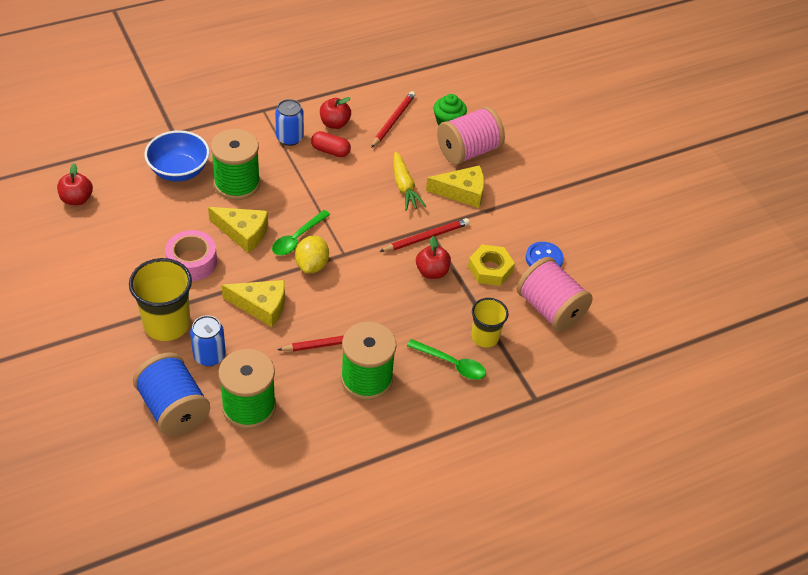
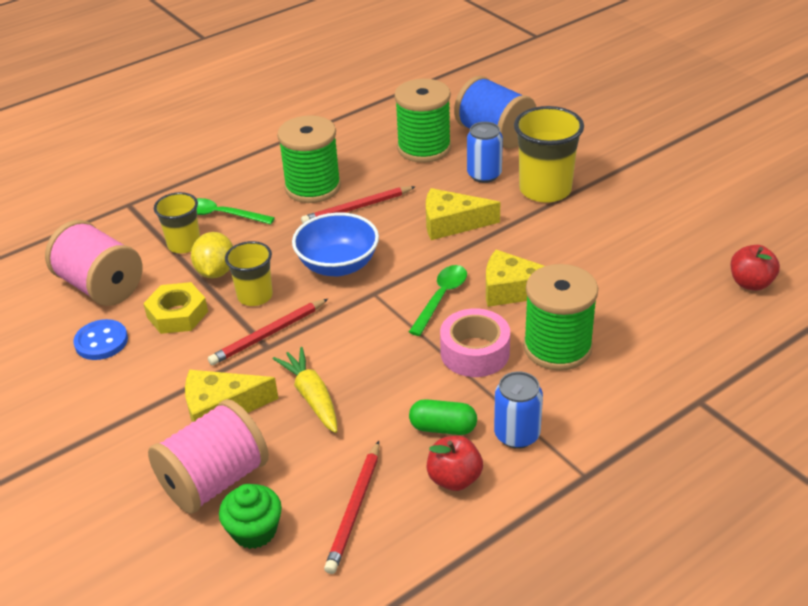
camera: 175 degrees right, 10 degrees down
blue bowl [145,130,210,182] -> blue bowl moved to [292,213,379,276]
pink tape [165,230,217,281] -> pink tape moved to [440,308,510,377]
yellow lemon [295,236,329,274] -> yellow lemon moved to [191,232,233,278]
red capsule [311,131,351,157] -> green capsule [409,399,477,435]
red apple [416,236,451,279] -> yellow cup [225,241,273,306]

